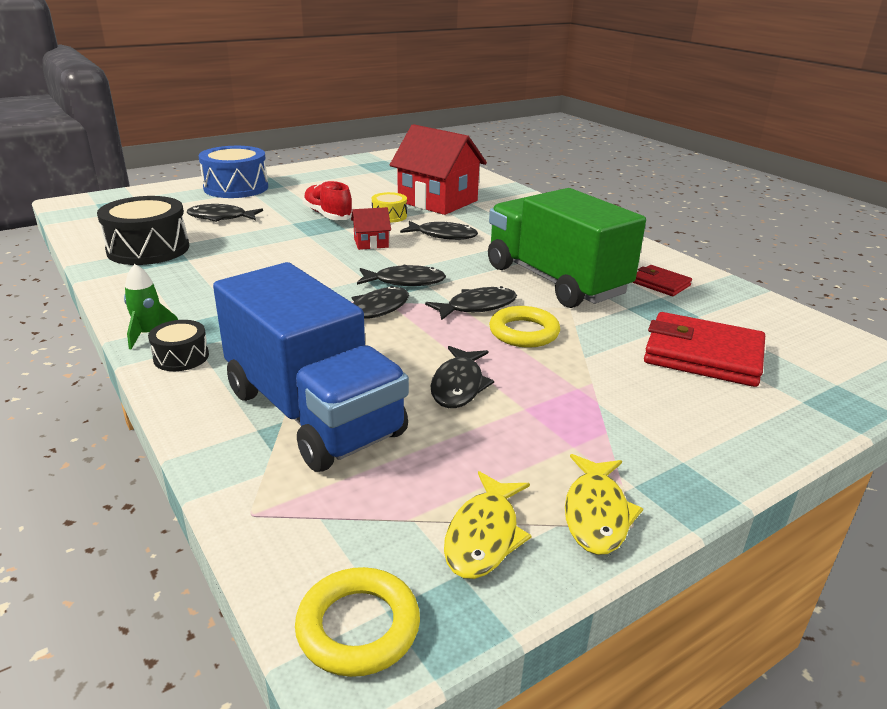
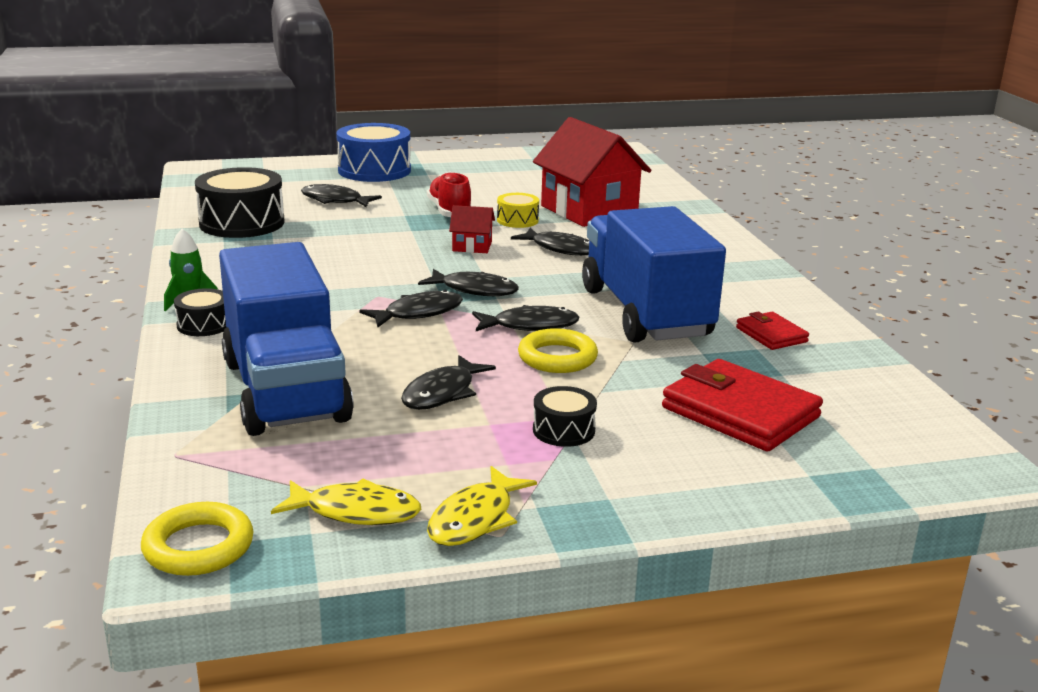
camera: 20 degrees right, 5 degrees down
yellow fish [444,471,532,579] -> yellow fish turned 120 degrees counterclockwise [271,479,421,525]
green truck [488,188,646,308] -> blue truck [582,206,726,343]
none -> black drum [533,386,597,447]

